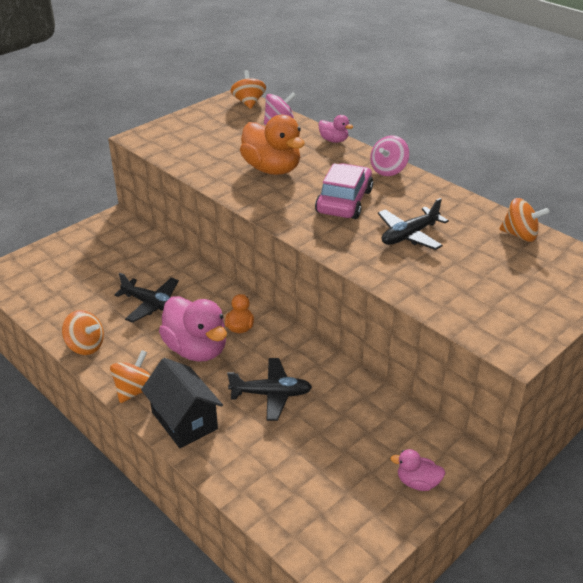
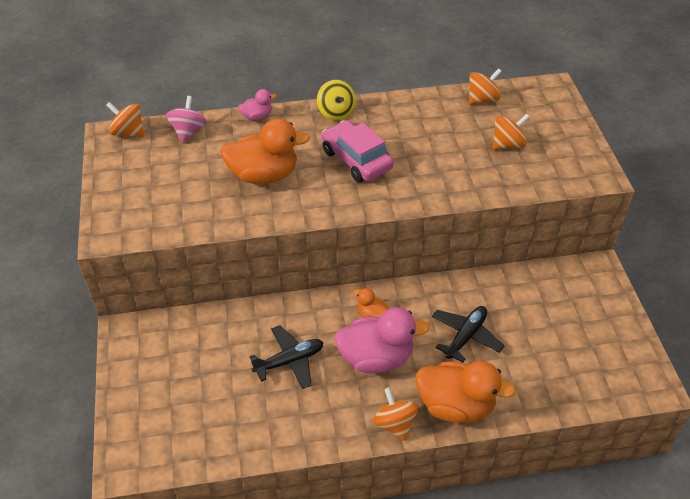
camera: 55 degrees left, 10 degrees up
orange spinning top [62,310,104,355] -> orange spinning top moved to [492,114,529,150]
black house [141,358,223,448] -> orange duck [416,361,516,423]
pink spinning top [370,135,409,176] -> yellow spinning top [317,80,356,120]
black plane [378,198,449,250] -> none
pink duck [390,449,445,491] -> none

